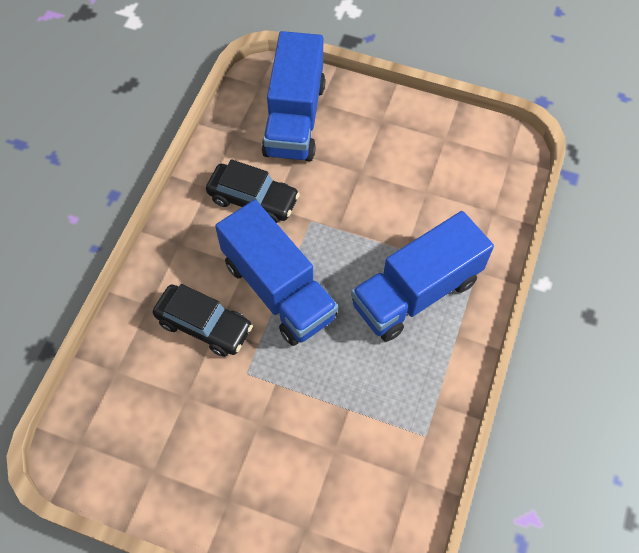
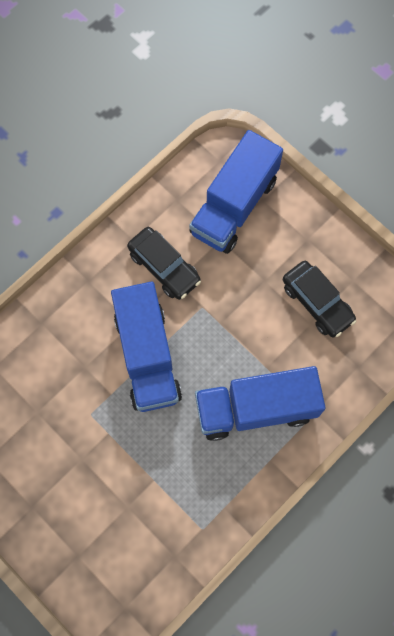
camera: 25 degrees right, 10 degrees up
black car [153,284,253,357] -> black car moved to [283,261,357,337]

